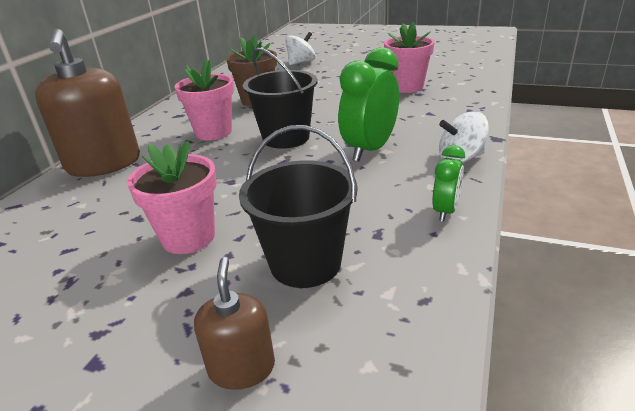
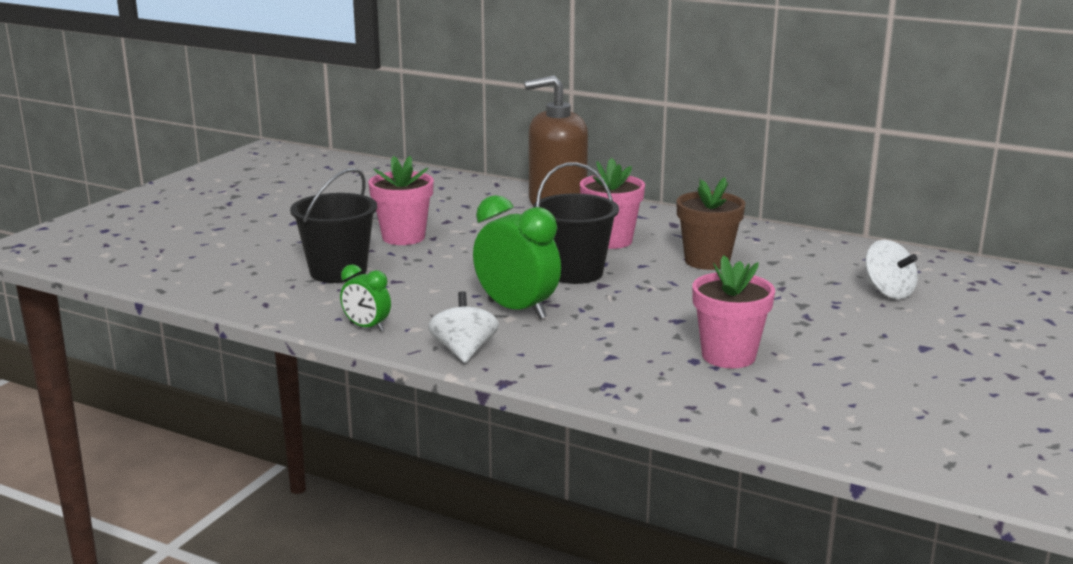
camera: 95 degrees right, 10 degrees down
brown soap dispenser [194,257,275,390] -> none

